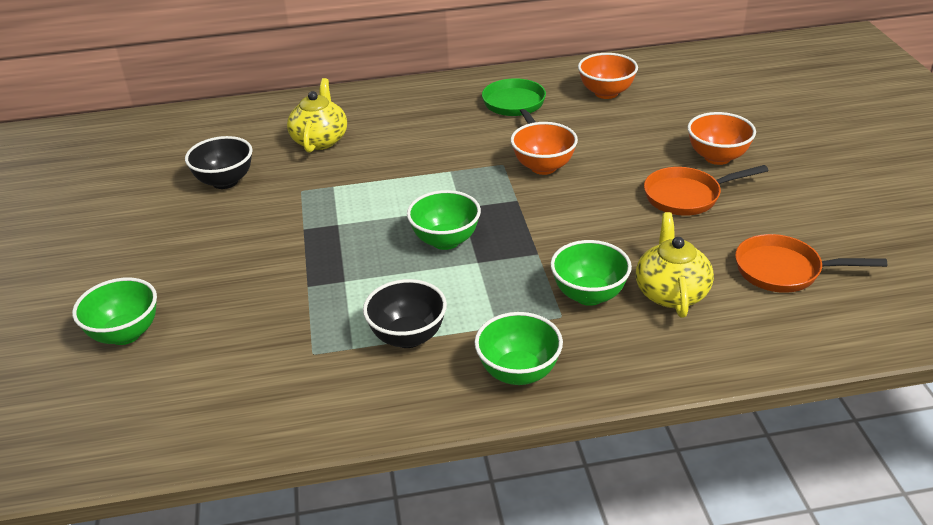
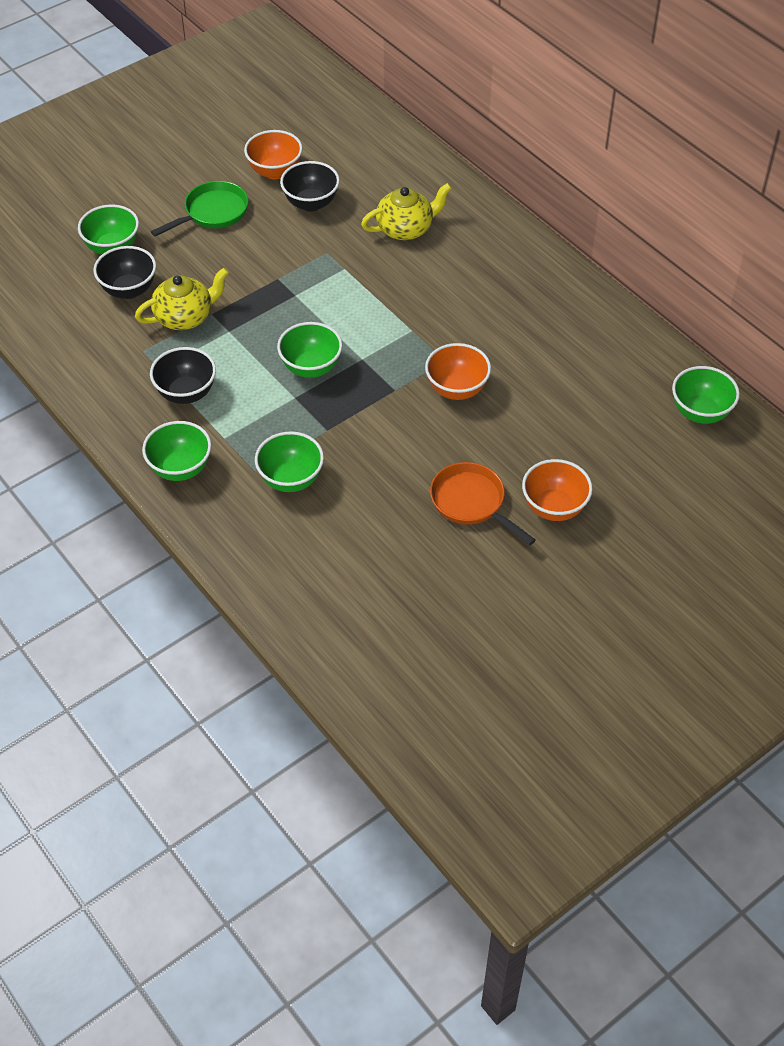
camera: 60 degrees right, 15 degrees up
green pan [482,78,546,124] -> green pan moved to [151,181,248,237]
orange bowl [578,53,638,99] -> orange bowl moved to [244,130,303,179]
yellow teapot [636,212,714,318] -> yellow teapot moved to [135,268,229,330]
orange pan [735,234,887,293] -> none
none -> black bowl [93,246,156,299]
none -> green bowl [672,366,740,424]

